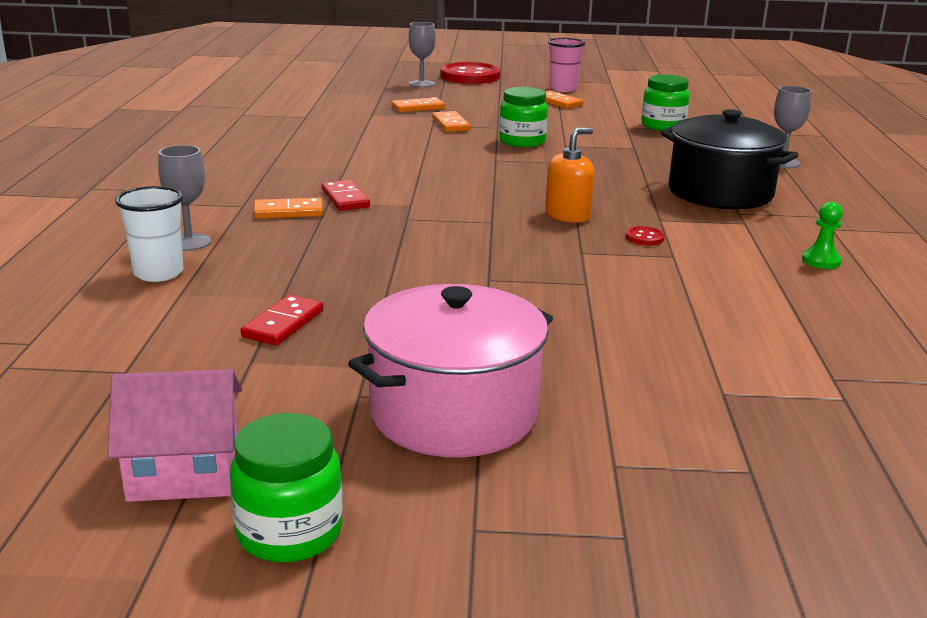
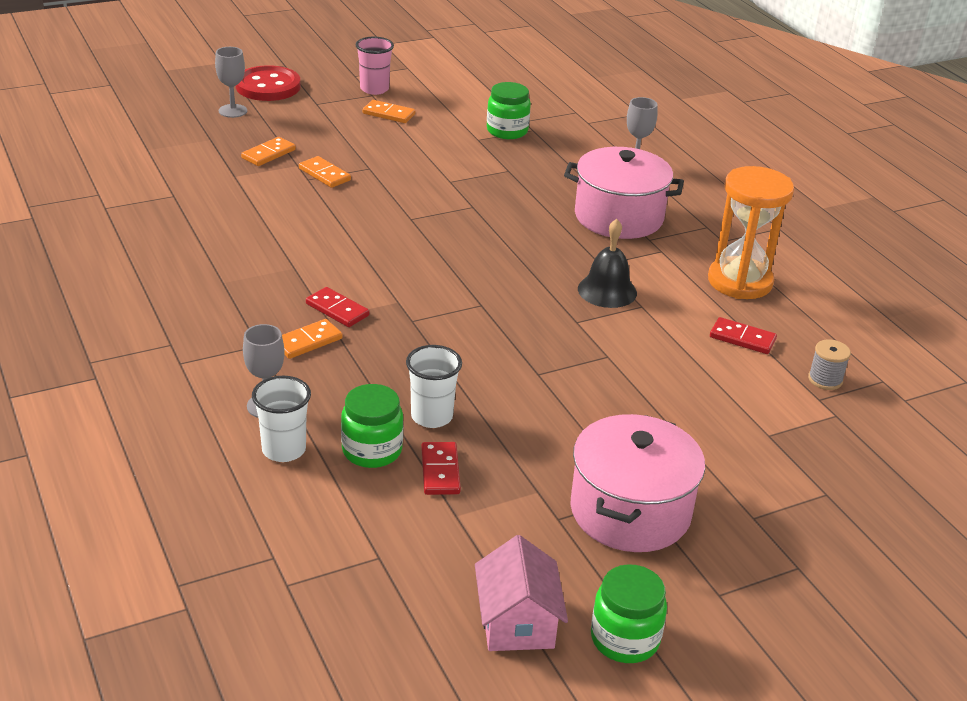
camera: 30 degrees left, 10 degrees up
pink house [107,369,242,502] -> pink house turned 60 degrees counterclockwise [475,535,568,651]
green jar [499,87,548,147] -> green jar moved to [341,384,403,468]
orange soap dispenser [545,128,595,223] -> none
red button [625,226,665,246] -> black bell [578,219,637,308]
black pot [661,109,799,209] -> pink pot [564,147,684,239]
green pawn [802,202,843,269] -> orange hourglass [708,166,794,299]
none -> white cup [406,345,462,428]
none -> red domino [710,317,777,354]
none -> grey spool [808,339,851,390]

